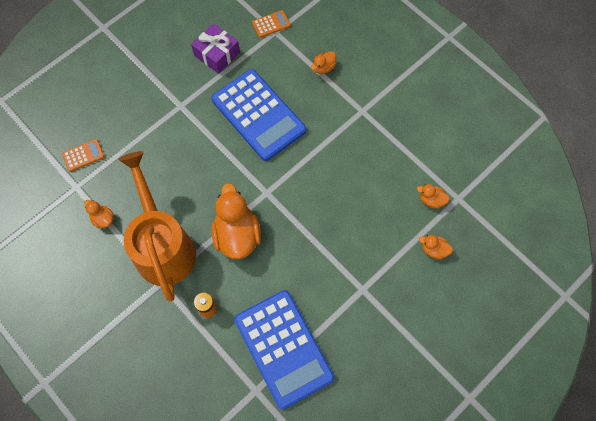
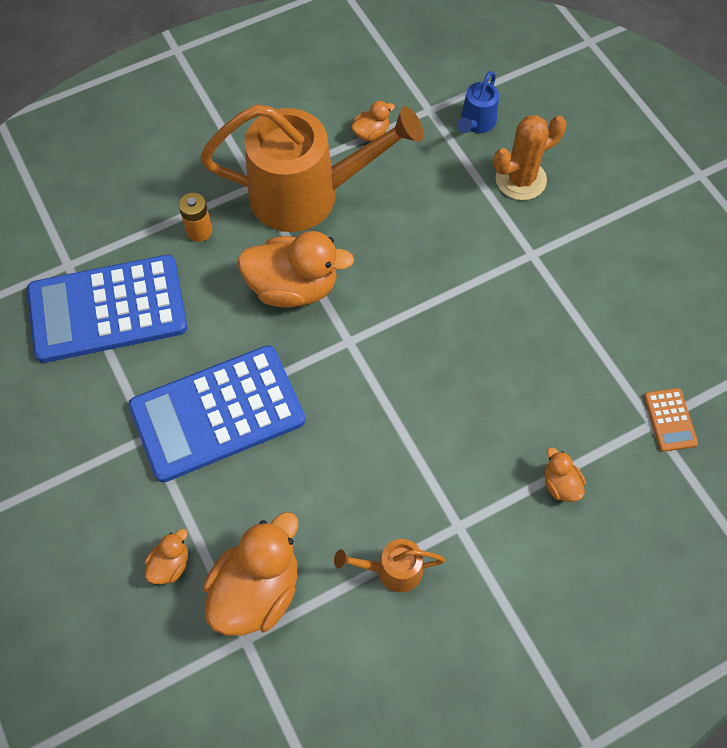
camera: 105 degrees right, 5 degrees down
orange calculator [62,139,104,172] -> blue watering can [457,71,499,133]
purple gift [191,23,240,74] -> none
blue calculator [211,69,306,161] -> blue calculator moved to [128,345,305,483]
orange duck [417,184,450,209] -> orange duck [203,512,298,636], size x2.13
none -> orange watering can [334,539,445,592]
none -> orange cactus [494,115,567,200]

